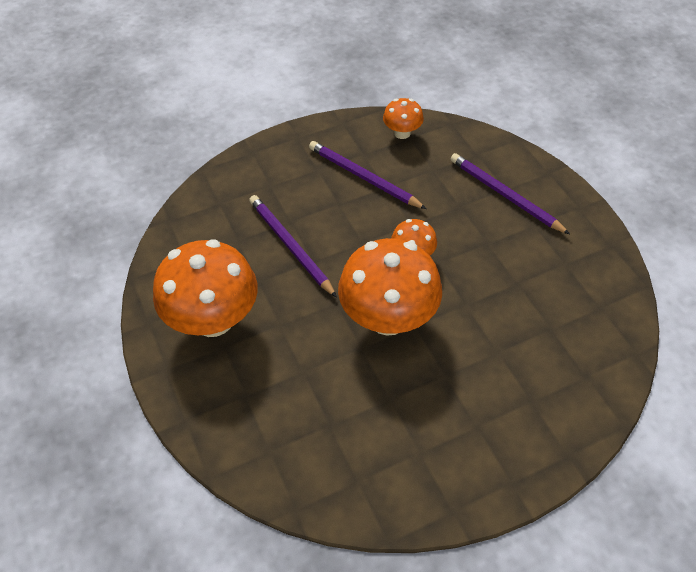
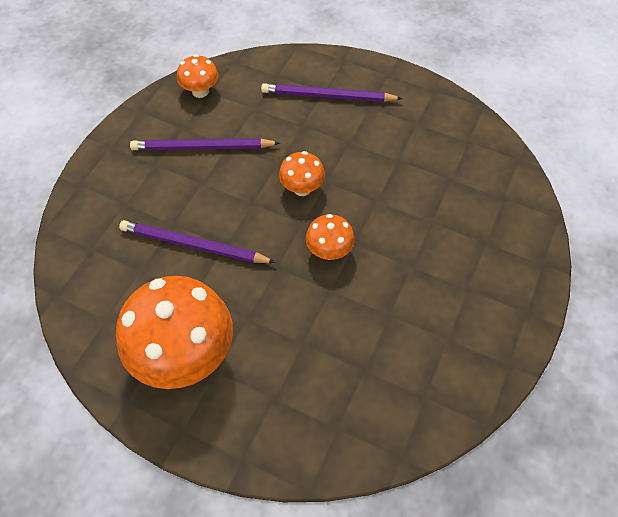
camera: 40 degrees left, 5 degrees up
orange mushroom [338,238,442,336] -> orange mushroom [306,214,355,260], size x0.49

